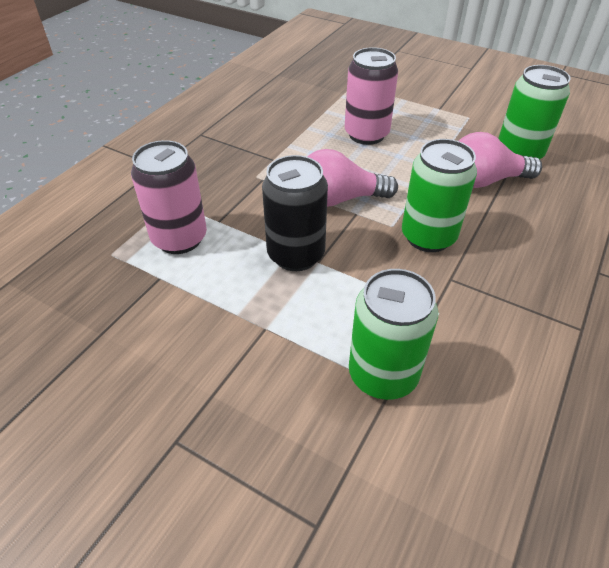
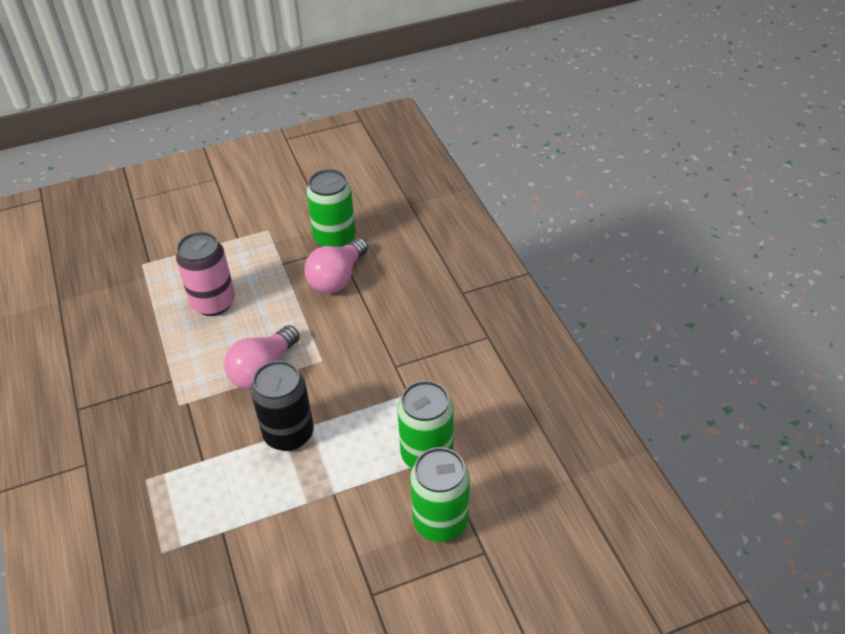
camera: 50 degrees left, 0 degrees up
pink can [131,140,207,254] -> none
green can [402,139,477,252] -> green can moved to [410,447,470,542]

